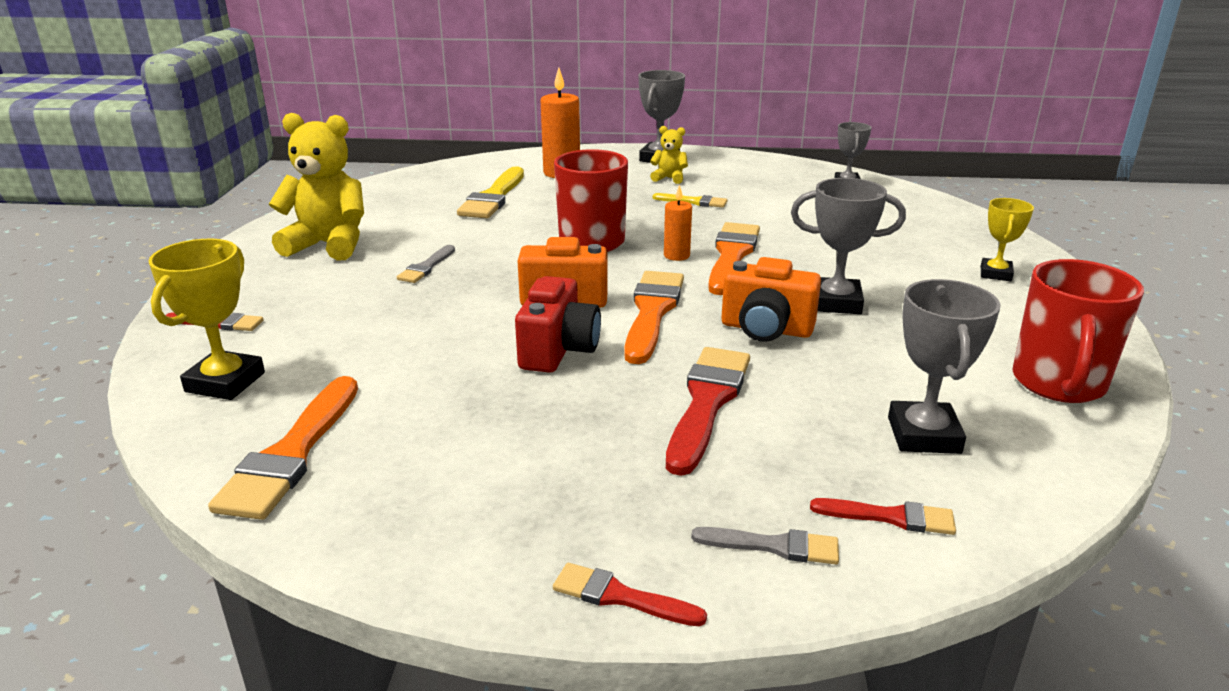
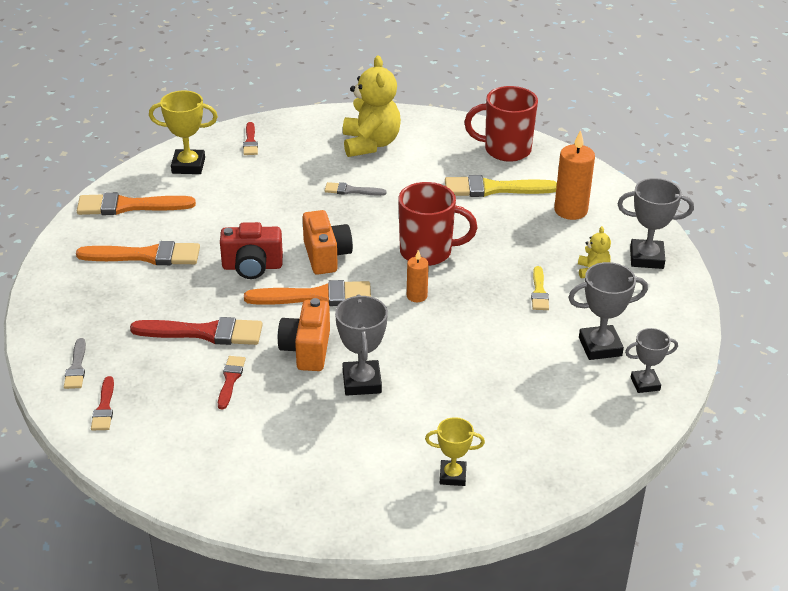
camera: 75 degrees right, 10 degrees up
red brush [553,563,707,626] -> red brush moved to [218,356,246,409]
orange brush [708,222,760,295] -> orange brush moved to [76,241,200,265]
grey trophy [888,279,1001,454] -> grey trophy moved to [568,262,648,360]
red mug [1012,259,1144,403] -> red mug moved to [464,86,538,162]

